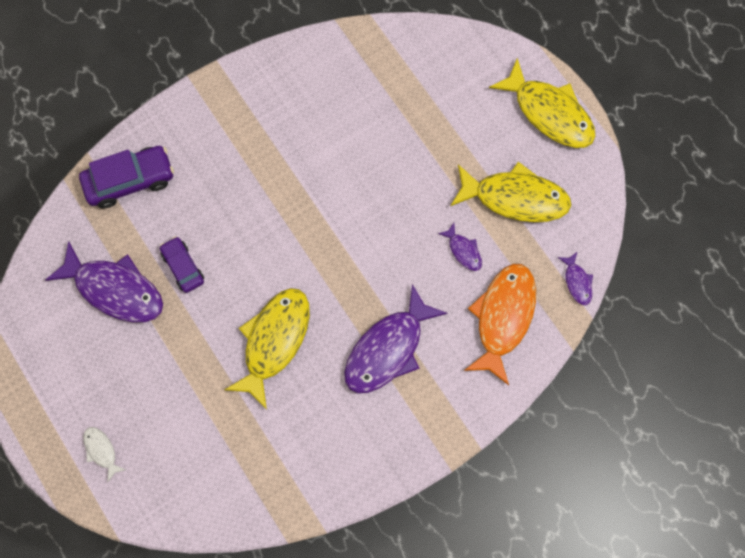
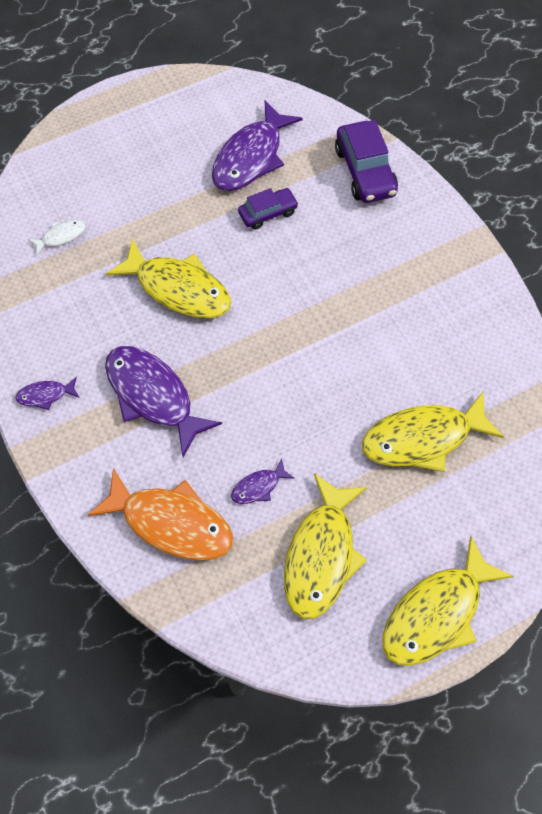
camera: 95 degrees right, 10 degrees down
white fish [83,427,126,482] -> white fish moved to [28,220,86,256]
purple fish [558,252,593,305] -> purple fish moved to [15,377,79,410]
none -> yellow fish [362,392,504,472]

